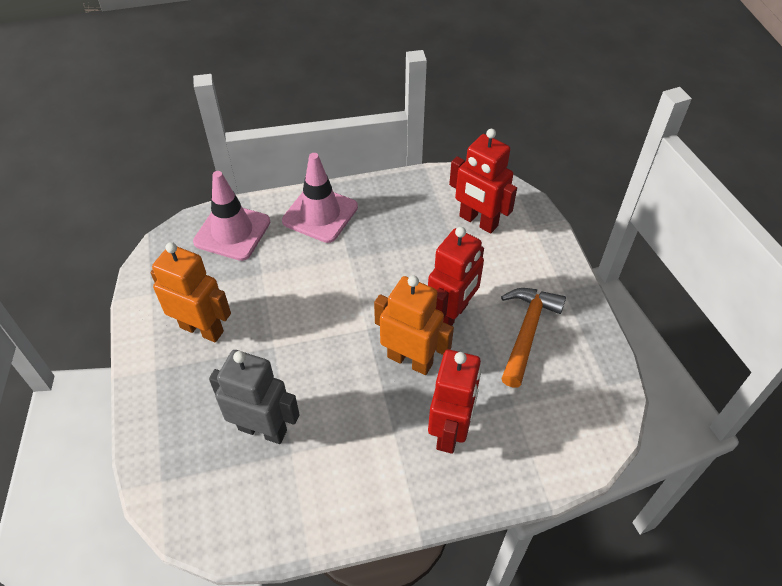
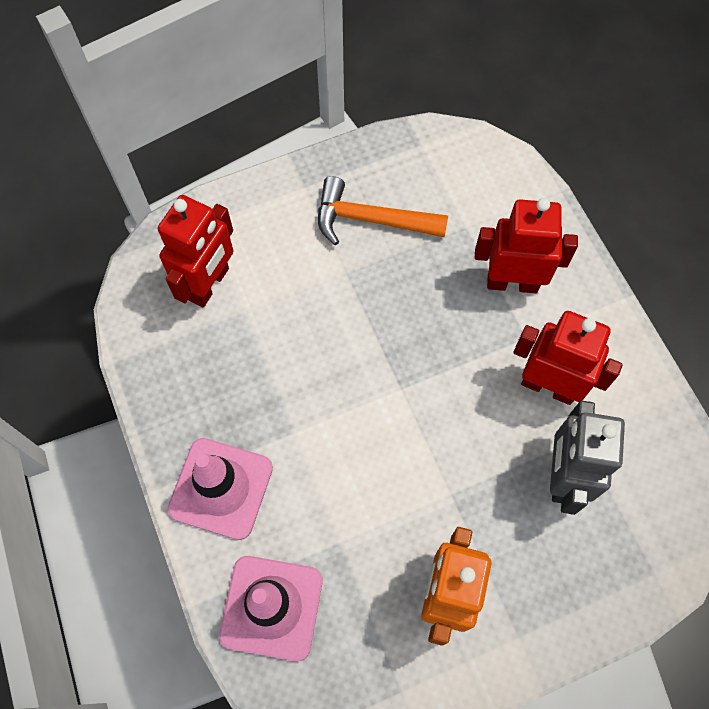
camera: 100 degrees left, 15 degrees up
orange robot [374,275,454,375] -> none
red robot [428,227,484,326] -> red robot moved to [513,311,623,405]

